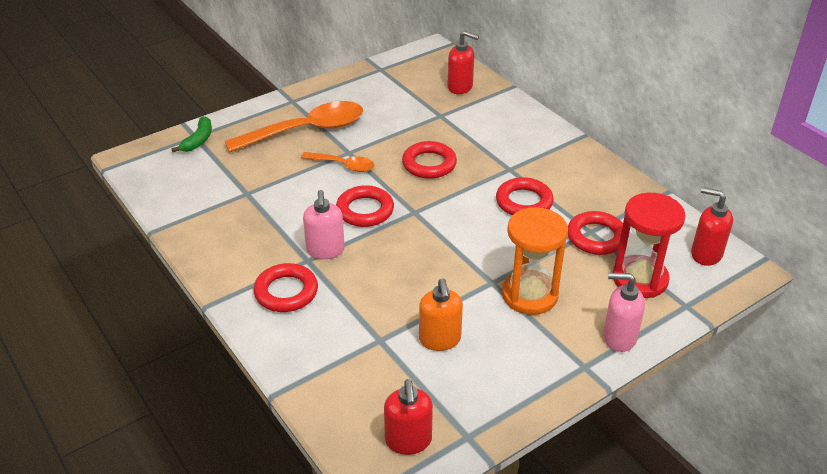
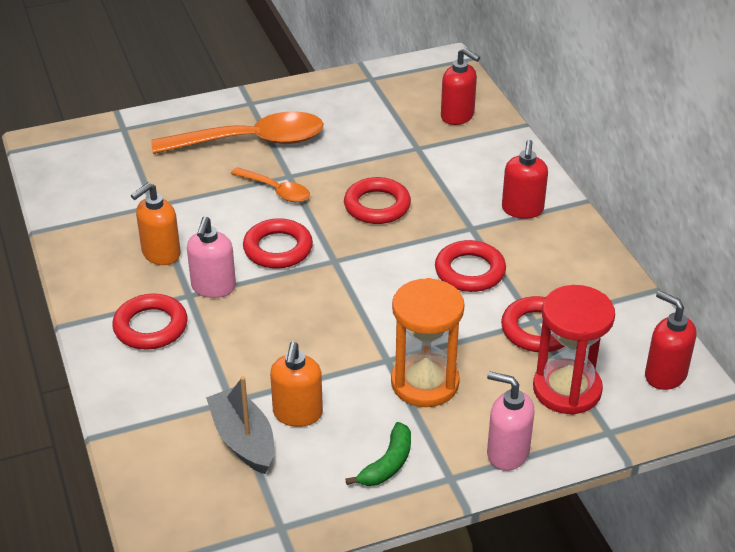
camera: 15 degrees right, 0 degrees up
green banana [172,116,212,152] -> green banana moved to [345,422,411,486]
red soap dispenser [384,379,433,455] -> red soap dispenser moved to [502,140,548,219]
none -> orange soap dispenser [131,183,181,265]
none -> grey boat [206,376,274,474]

